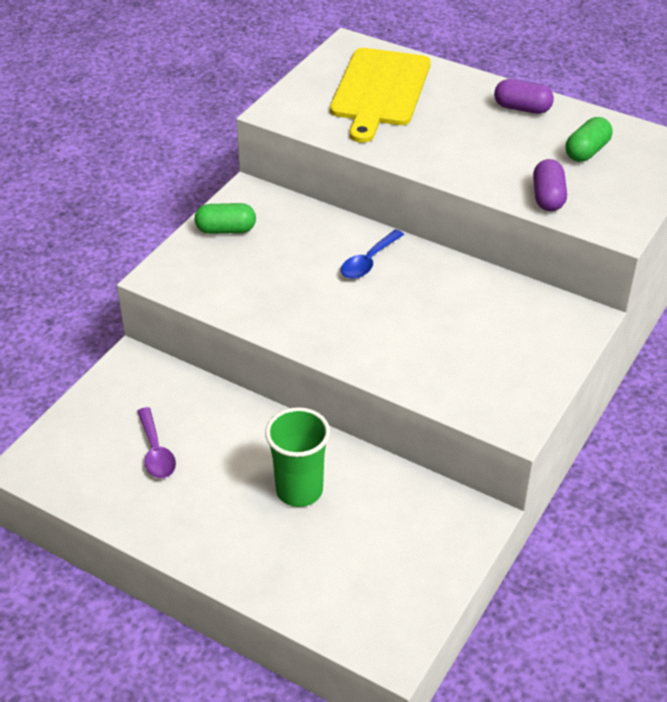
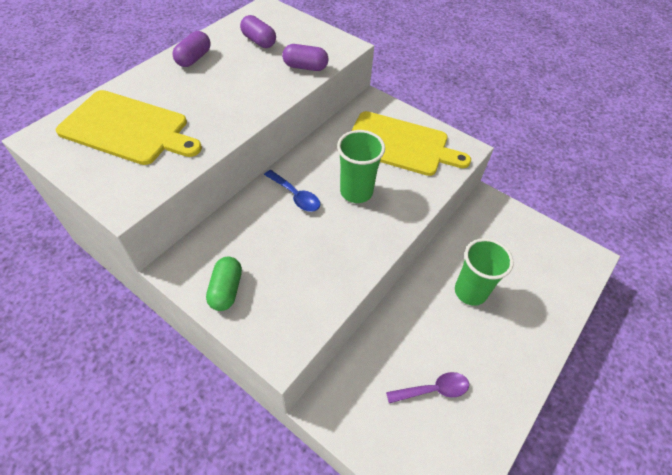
camera: 85 degrees left, 10 degrees up
green capsule [565,117,613,162] -> purple capsule [240,15,276,48]
none -> green cup [337,130,385,203]
none -> yellow cutting board [351,111,471,176]

